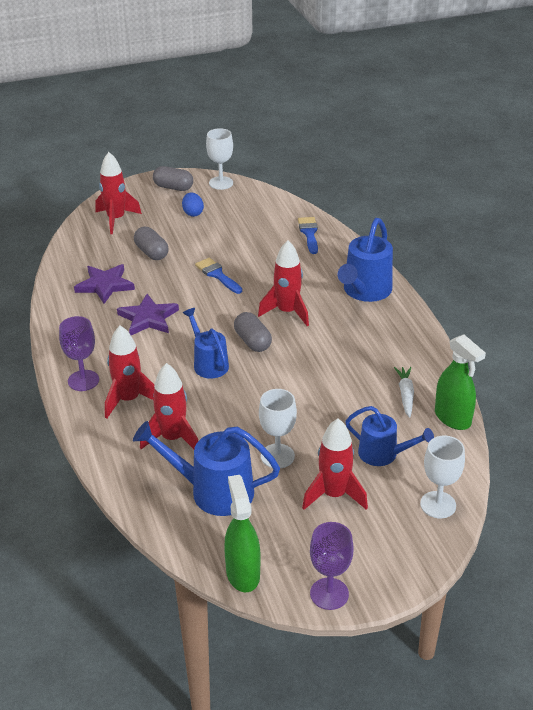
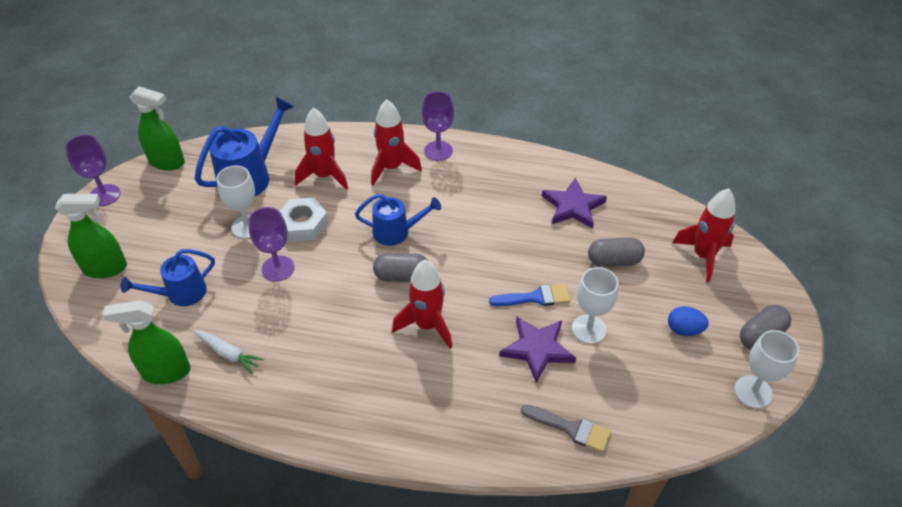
camera: 120 degrees right, 10 degrees up
purple star [117,294,179,335] -> purple star moved to [499,316,576,383]
blue brush [298,217,318,254] -> grey brush [521,404,611,453]
red rocket [302,418,368,510] -> none
blue watering can [337,218,393,302] -> none
white goblet [420,436,465,518] -> white goblet moved to [572,267,619,344]
none -> green spray bottle [55,194,127,278]
none -> purple goblet [248,207,295,282]
none -> white nut [280,198,328,242]

